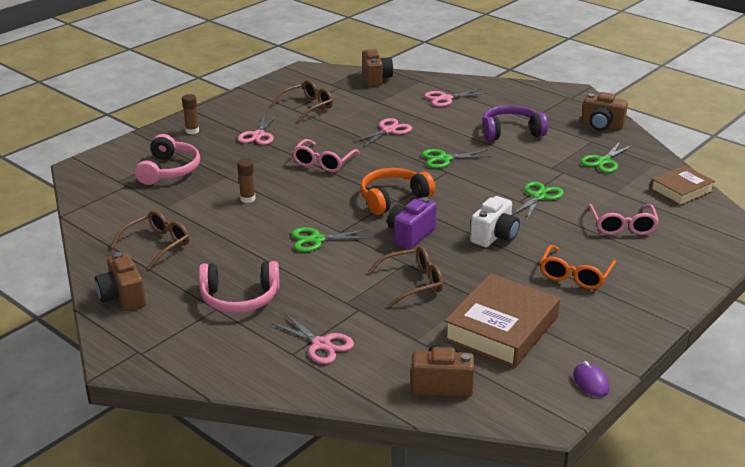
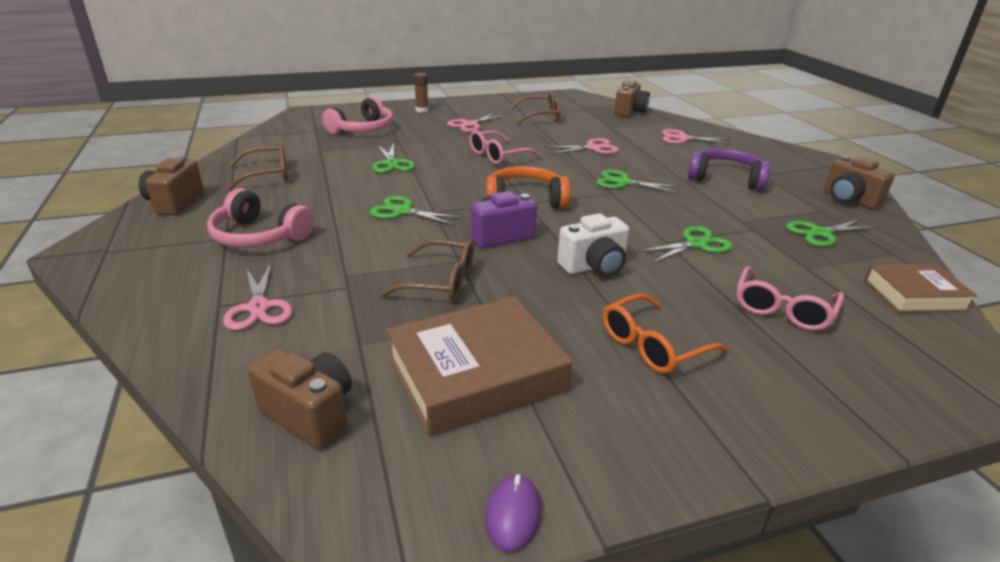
camera: 30 degrees right, 0 degrees up
brown glue stick [237,159,255,203] -> green scissors [372,143,415,173]

